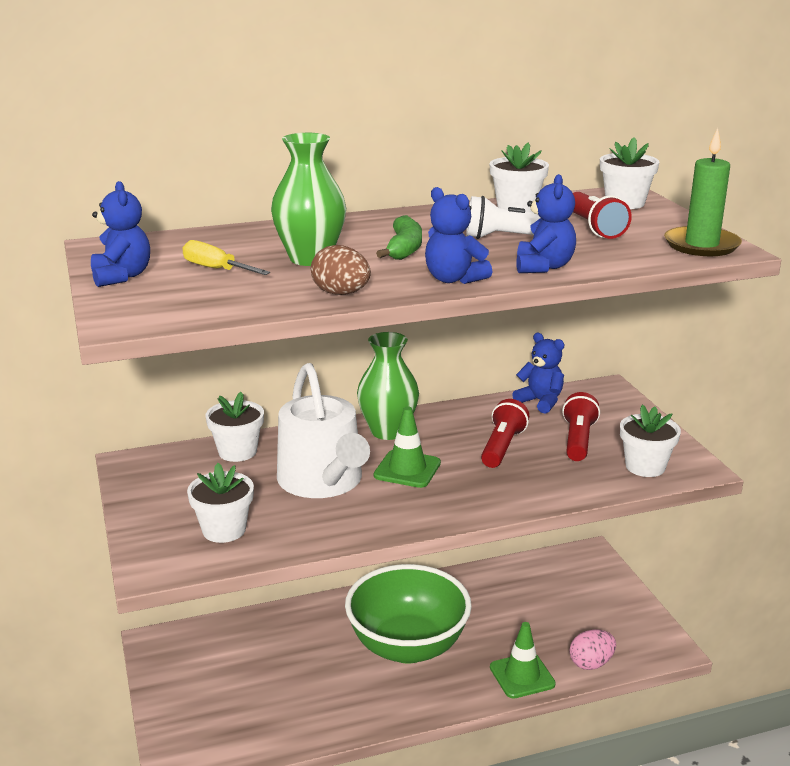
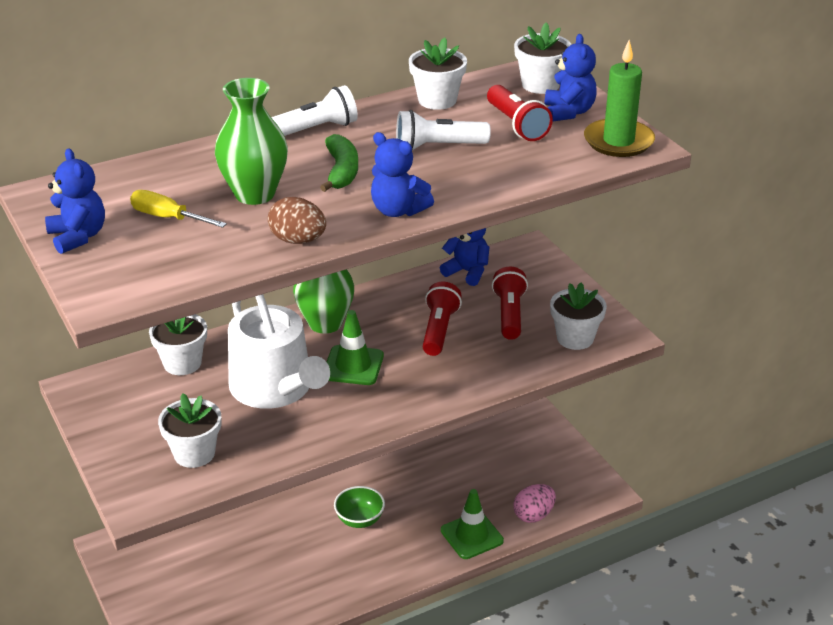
camera: 10 degrees left, 10 degrees up
green bowl [345,564,472,663] -> green bowl [334,486,385,528], size x0.43
blue teddy bear [516,174,576,273] -> blue teddy bear moved to [545,34,597,122]
none -> white flashlight [271,85,358,136]

